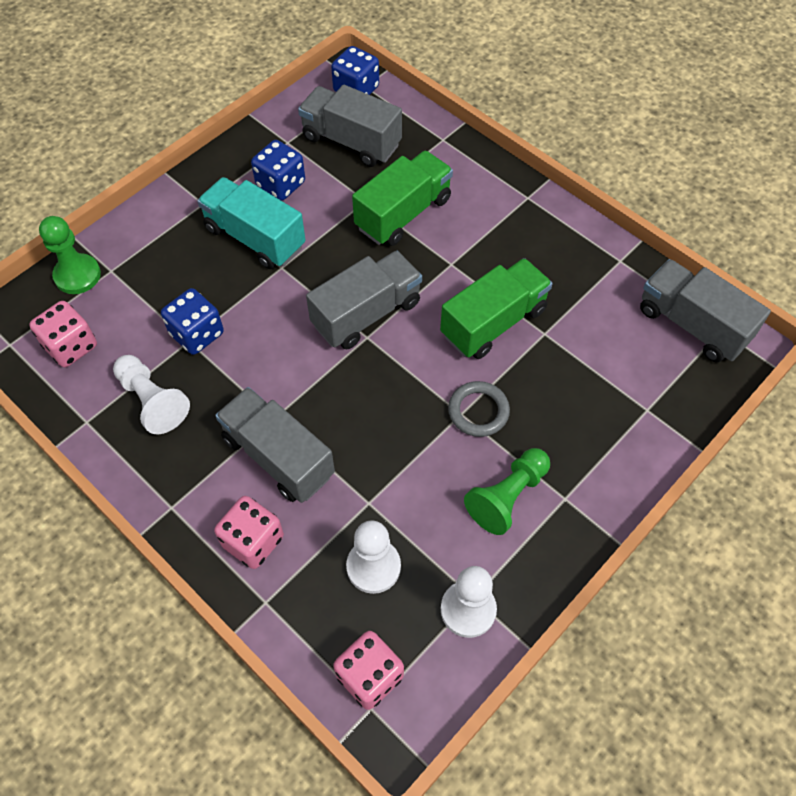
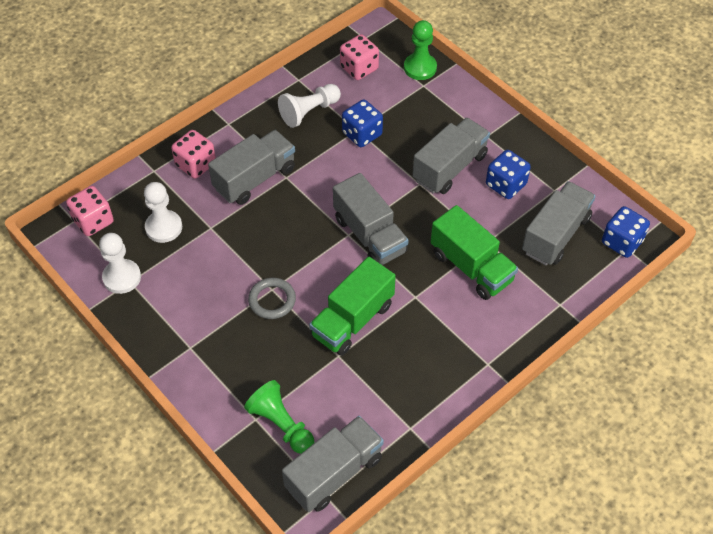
camera: 95 degrees right, 5 degrees down
turquoise truck [197,177,306,269] -> grey truck [413,118,490,194]
green truck [440,258,552,359] -> green truck turned 75 degrees clockwise [309,257,396,356]
green pawn [464,448,550,535] -> green pawn moved to [244,380,314,454]

